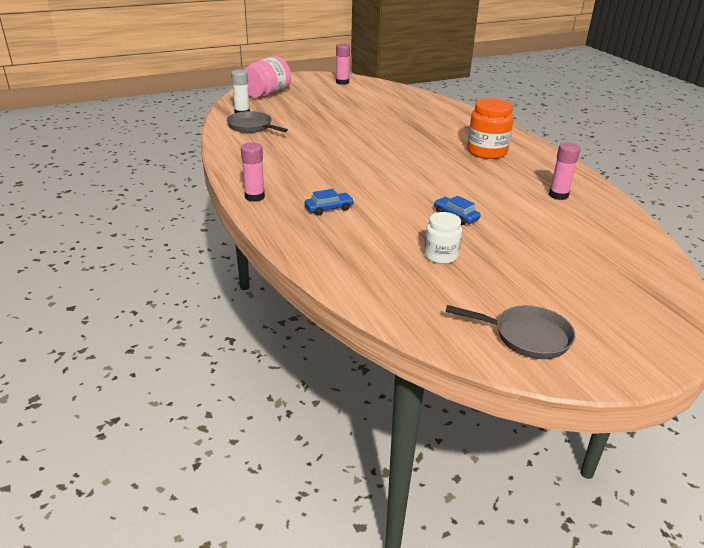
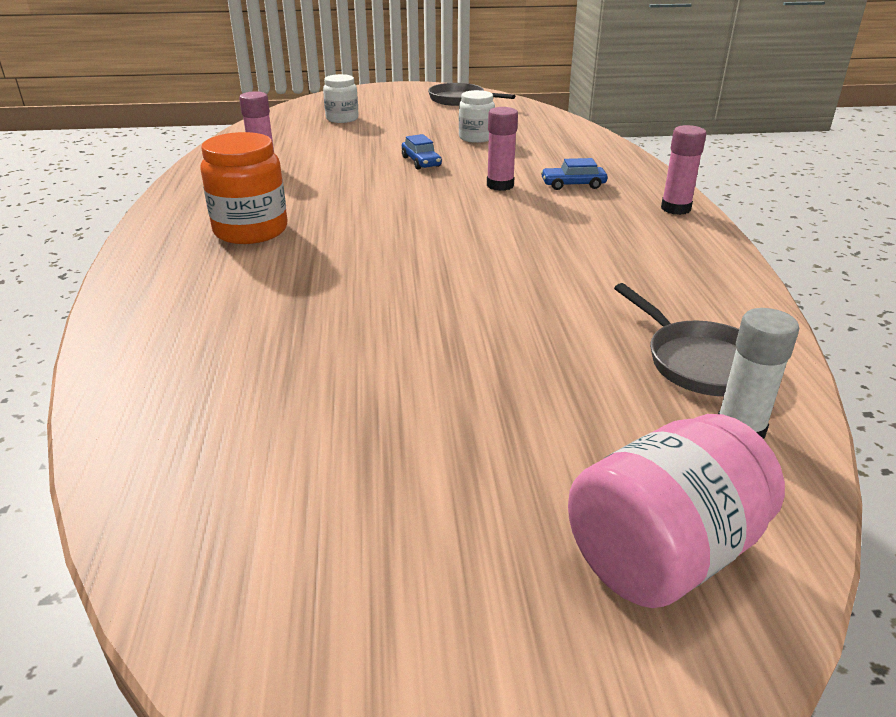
camera: 160 degrees left, 0 degrees up
pink glue stick [336,43,350,85] -> pink glue stick moved to [487,107,518,191]
none -> white jar [323,74,359,123]

